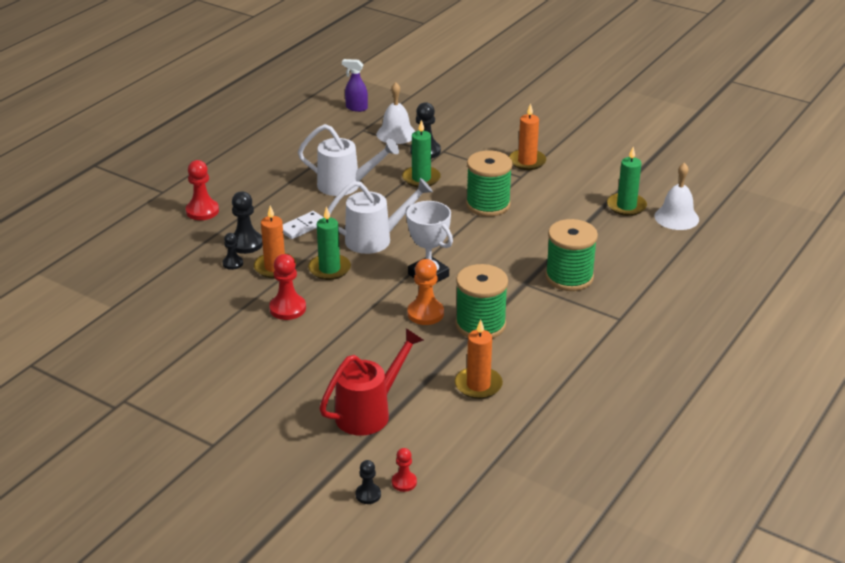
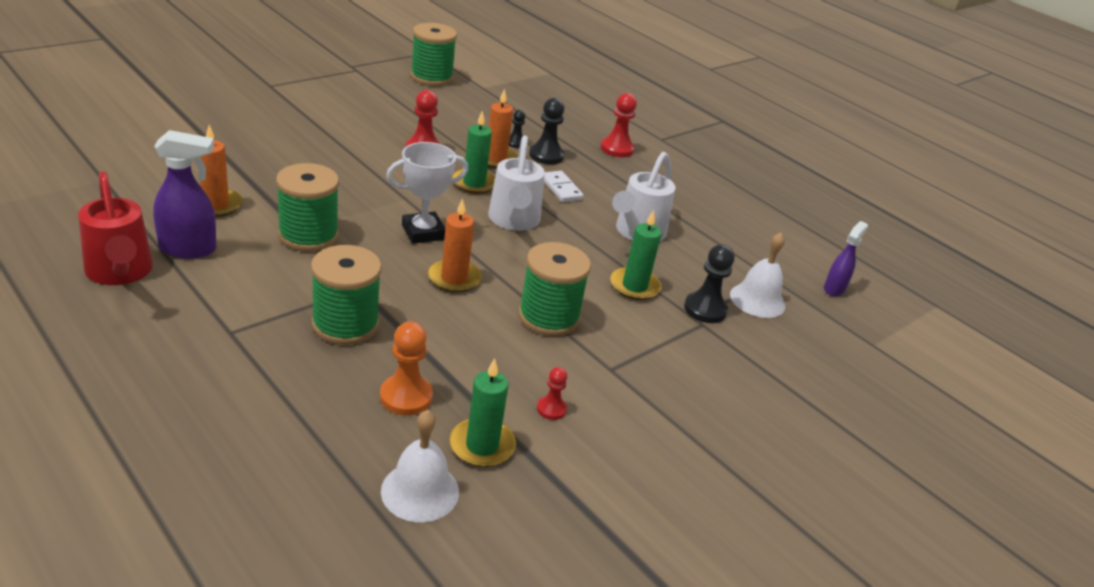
camera: 100 degrees right, 0 degrees up
red watering can [319,328,424,436] -> red watering can moved to [78,171,153,285]
black pawn [356,460,381,504] -> none
red pawn [392,448,417,492] -> red pawn moved to [537,367,567,420]
orange pawn [408,259,444,325] -> orange pawn moved to [380,322,433,415]
orange candle [509,103,546,170] -> orange candle moved to [428,198,482,293]
none -> purple spray bottle [153,130,217,259]
none -> green spool [410,23,457,86]

